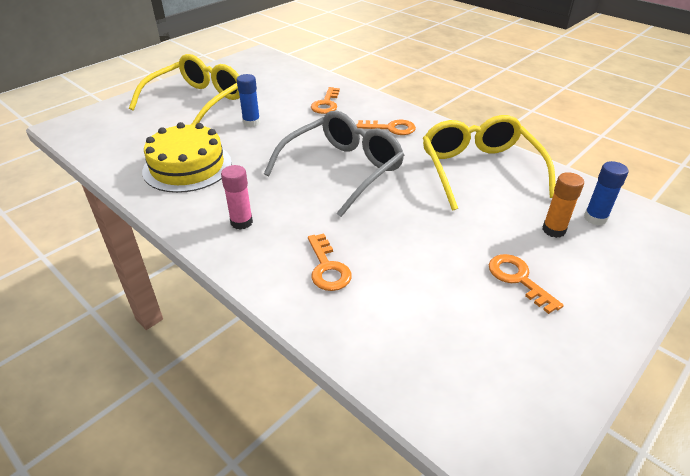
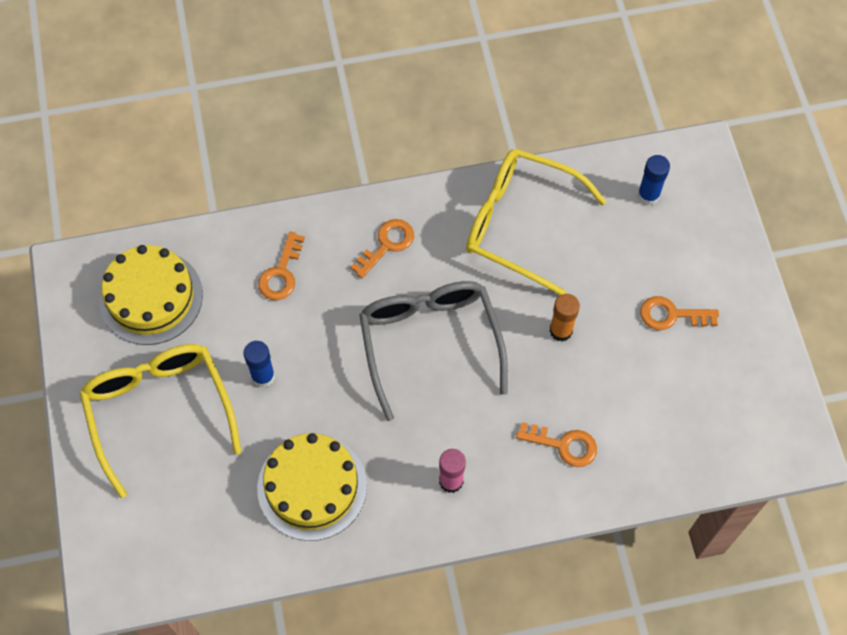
camera: 55 degrees left, 25 degrees up
orange key [311,87,340,114] -> orange key turned 60 degrees clockwise [258,231,305,300]
orange glue stick [542,172,584,238] -> orange glue stick moved to [549,294,580,342]
none -> yellow cake [99,245,203,345]

